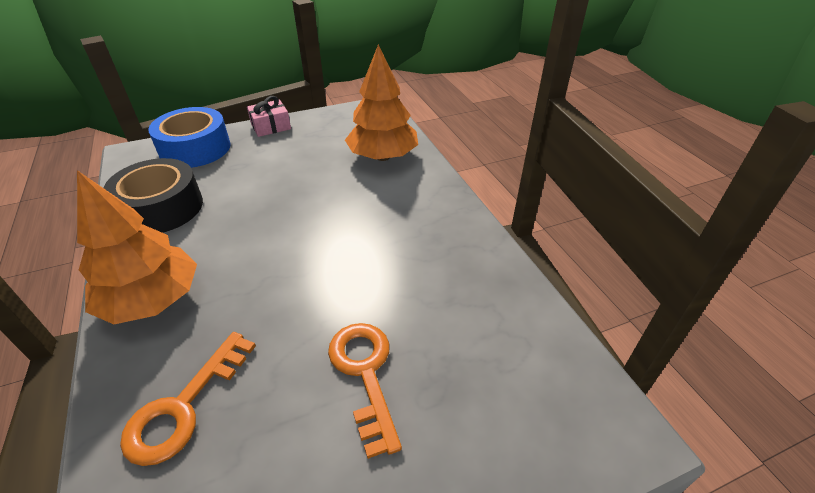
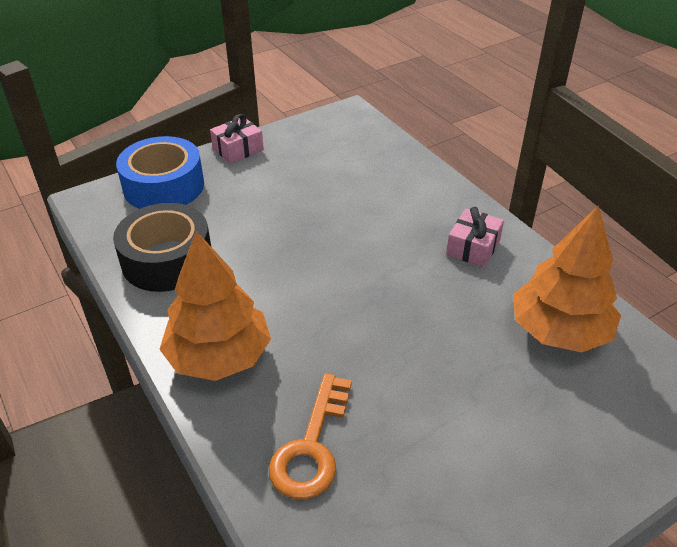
camera: 10 degrees left, 0 degrees up
orange key [328,323,402,459] -> none
orange tree [345,44,418,161] -> orange tree moved to [513,205,621,352]
none -> pink gift [446,207,504,267]

